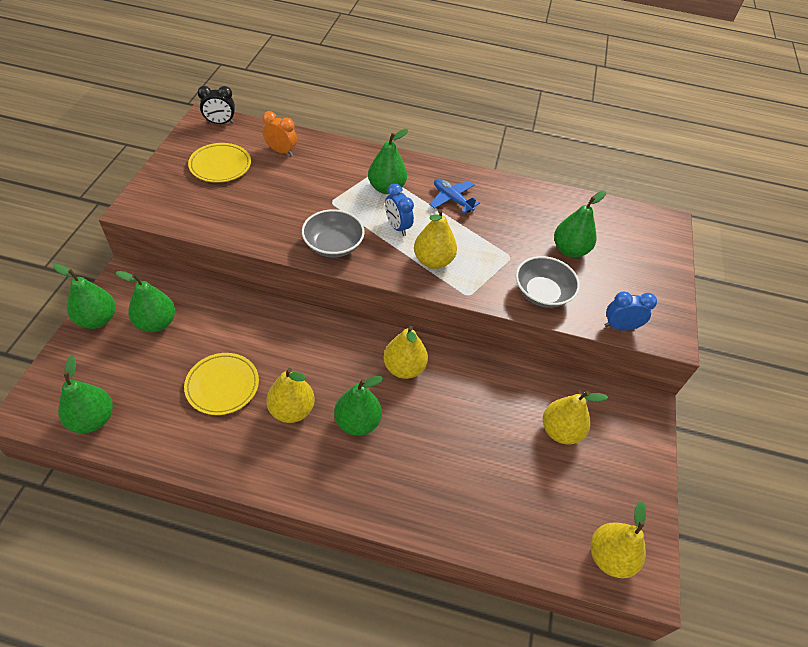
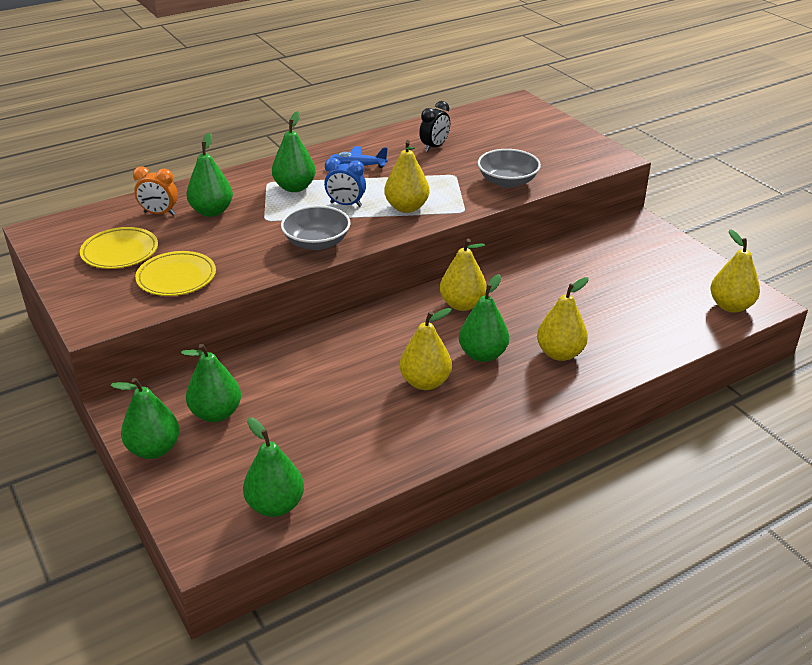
camera: 40 degrees left, 15 degrees down
yellow plate [184,353,259,415] -> yellow plate moved to [135,251,216,296]
black clock [198,86,235,124] -> black clock moved to [419,101,450,152]
orange clock [262,111,297,156] -> orange clock turned 150 degrees counterclockwise [133,166,178,215]
yellow pear [543,391,608,445] -> yellow pear moved to [537,277,589,361]
green pear [554,190,606,258] -> green pear moved to [186,132,233,217]
blue clock [605,291,657,331] -> none

